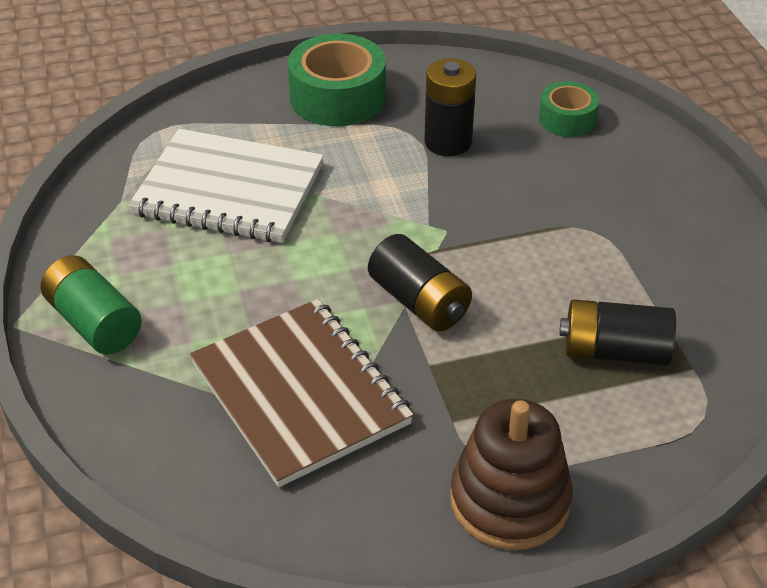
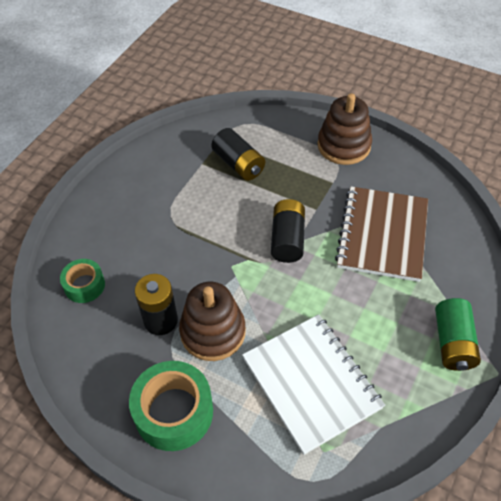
camera: 135 degrees left, 10 degrees up
none -> brown stacking toy [179,282,246,361]

